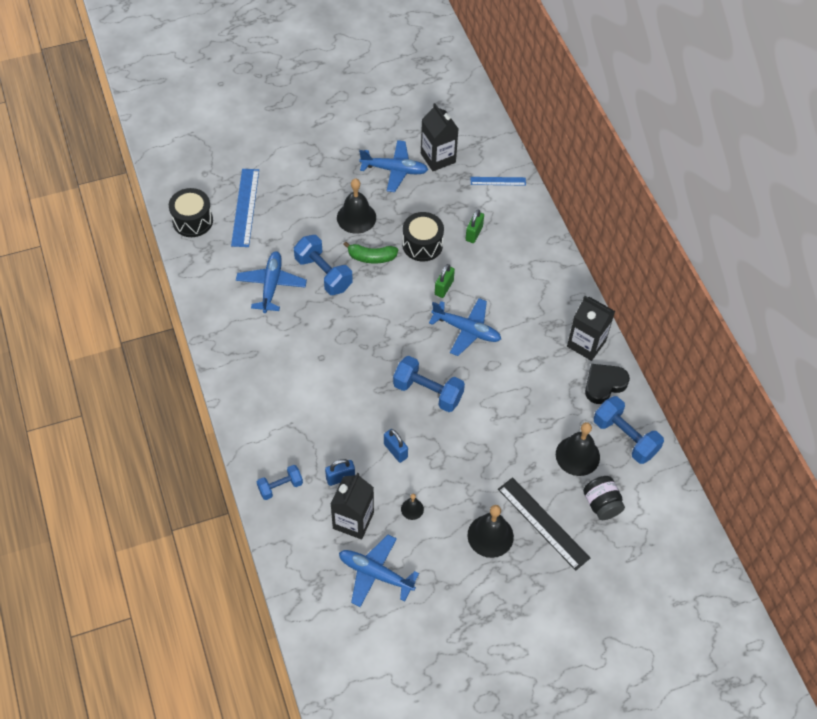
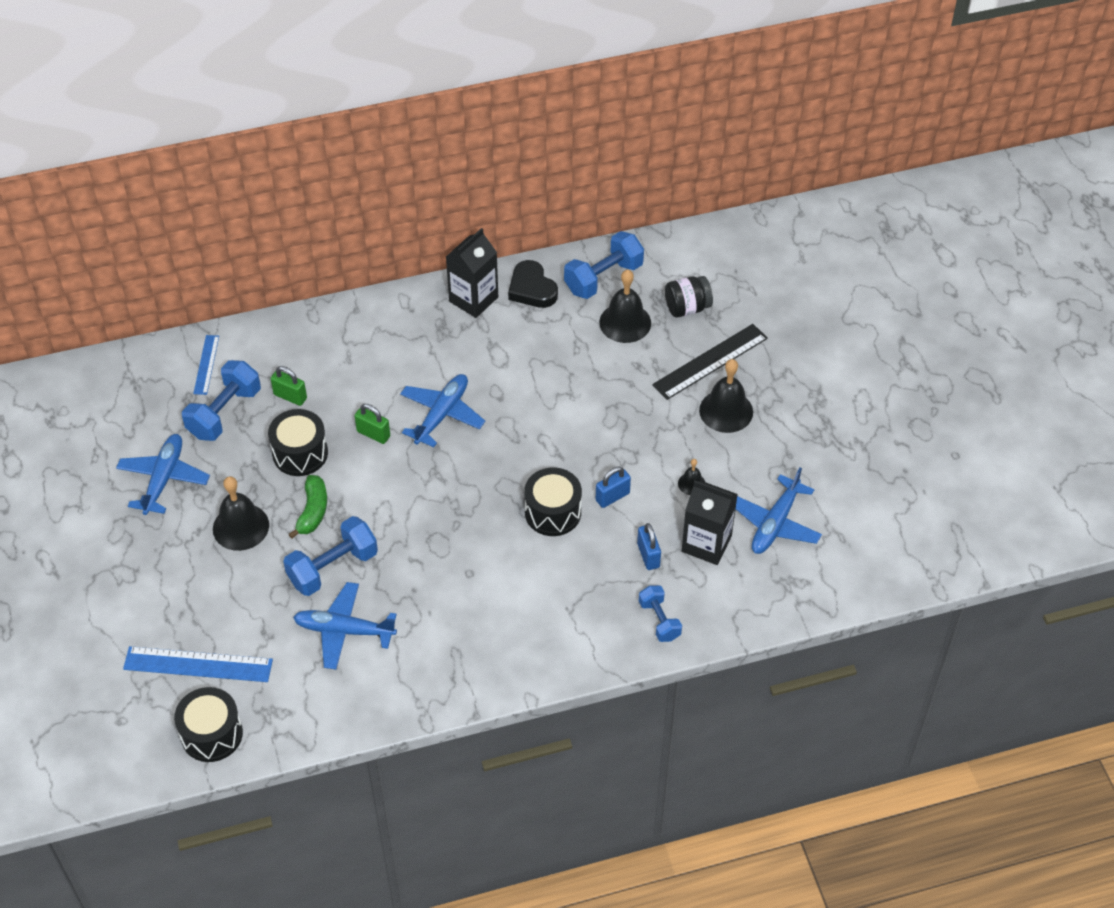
camera: 85 degrees left, 5 degrees down
blue dumbbell [393,356,465,412] -> blue dumbbell moved to [182,360,261,441]
black carton [421,103,458,171] -> none
none -> black drum [524,468,582,536]

